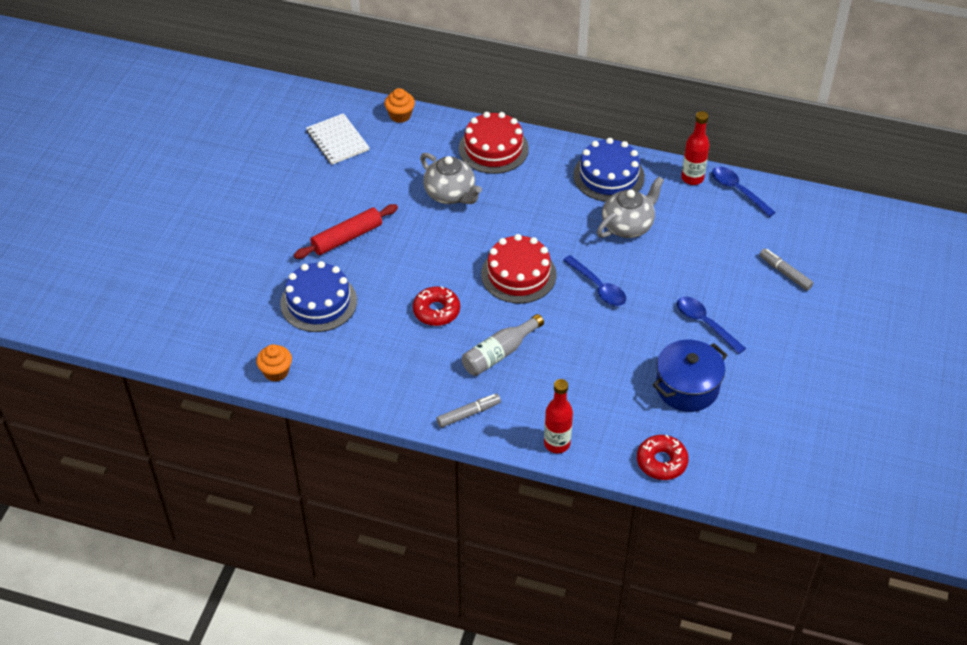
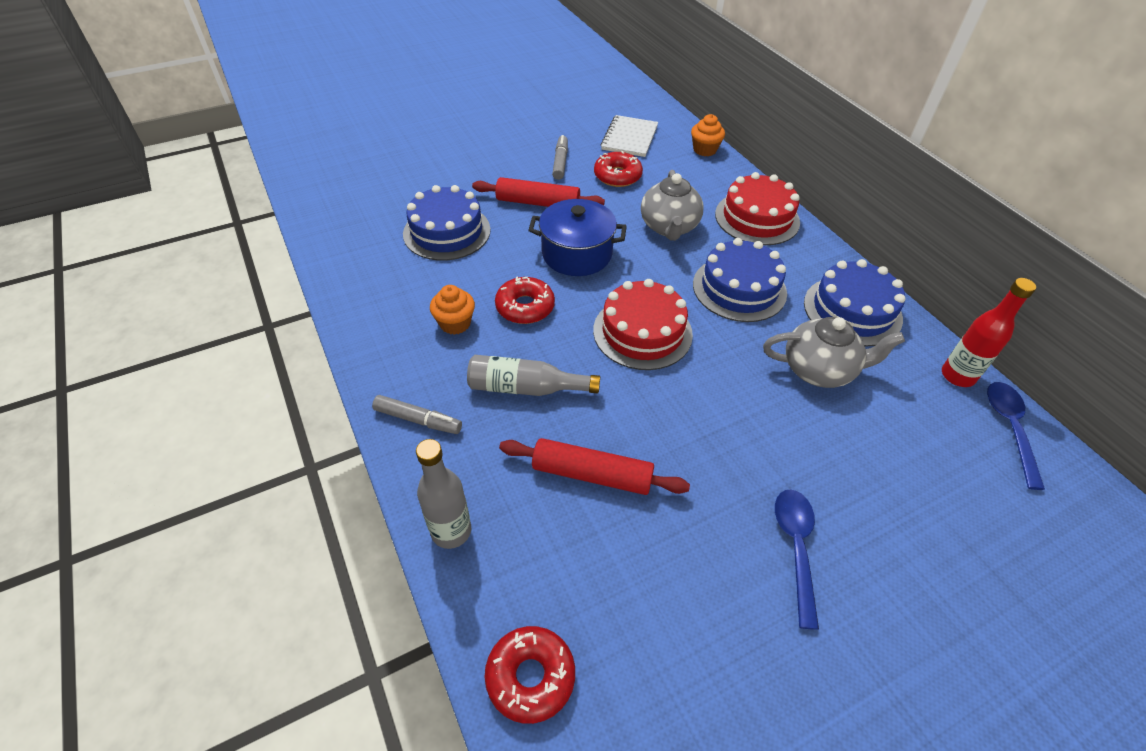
camera: 45 degrees right, 0 degrees up
orange cupcake [256,344,292,382] -> orange cupcake moved to [430,285,475,335]
red bottle [544,379,573,453] -> grey bottle [416,439,471,549]
blue spoon [563,255,626,306] -> none
blue pot [653,340,727,412] -> blue pot moved to [528,199,627,276]
grey marker [759,249,813,291] -> grey marker moved to [552,135,568,180]
none -> red rolling pin [499,438,690,495]
none -> red donut [594,151,643,187]
none -> blue cake [693,238,787,322]

